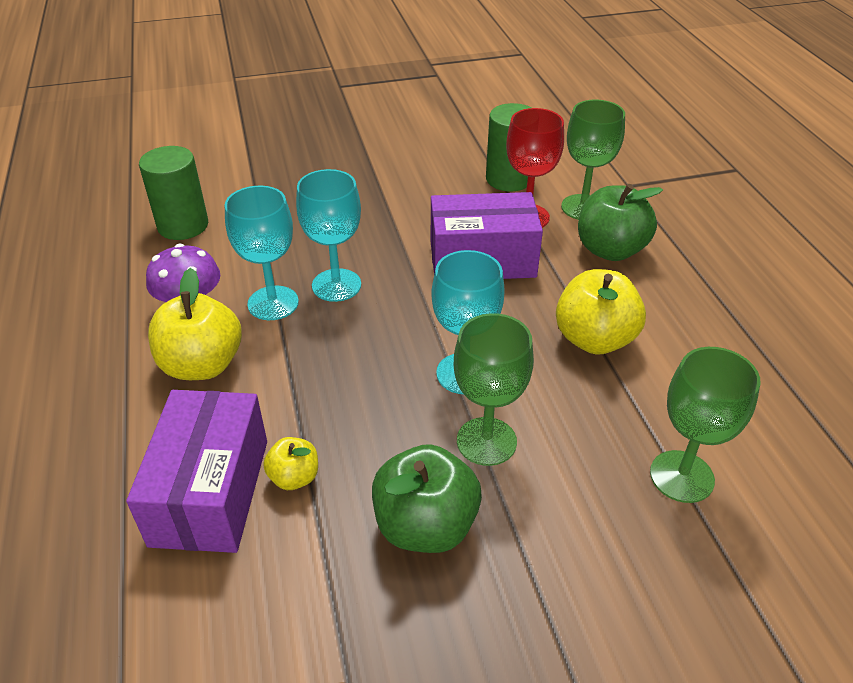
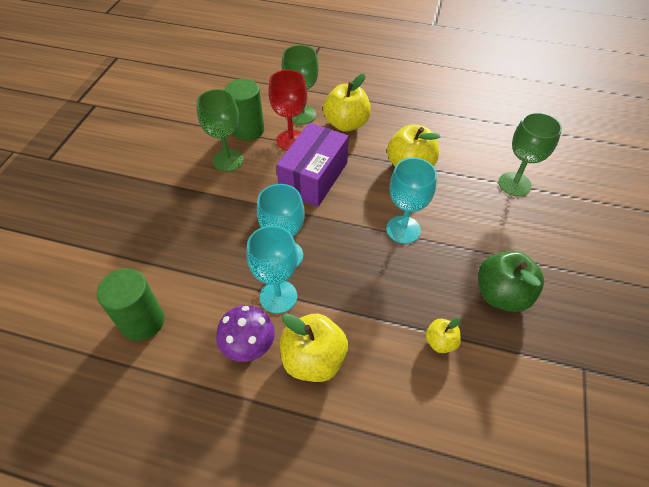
camera: 60 degrees left, 10 degrees up
purple box [126,390,267,553] -> none
green goblet [454,313,534,466] -> green goblet moved to [196,89,244,172]
green apple [578,184,663,261] -> yellow apple [323,74,371,132]

